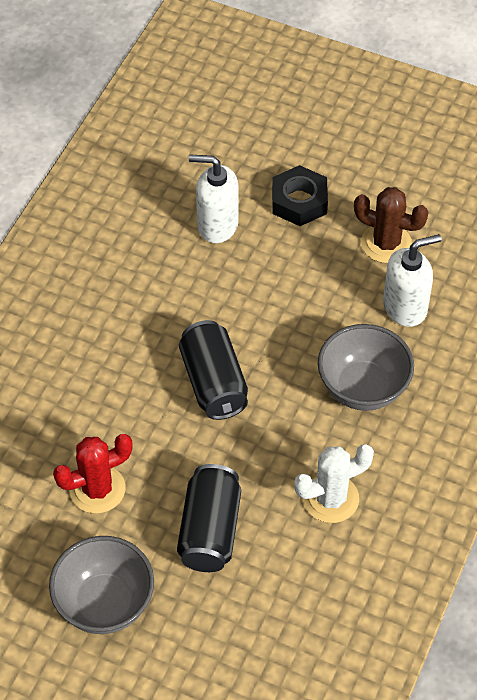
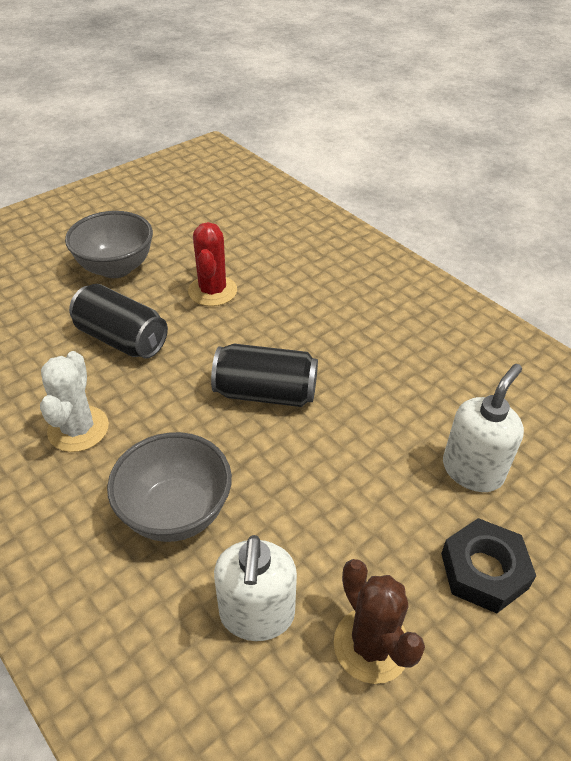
camera: 115 degrees right, 10 degrees down
brown cactus [354,187,428,263] -> brown cactus turned 75 degrees counterclockwise [334,559,425,684]

